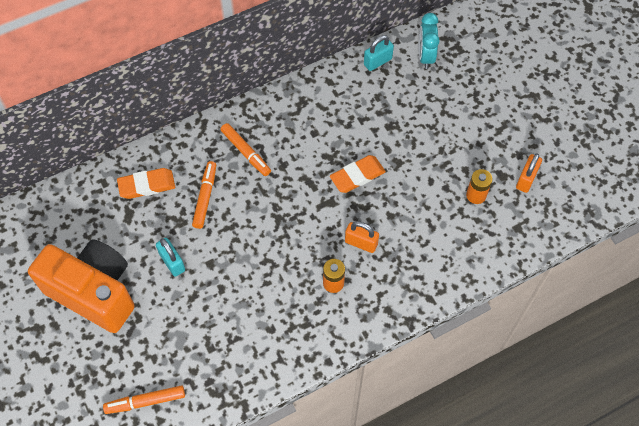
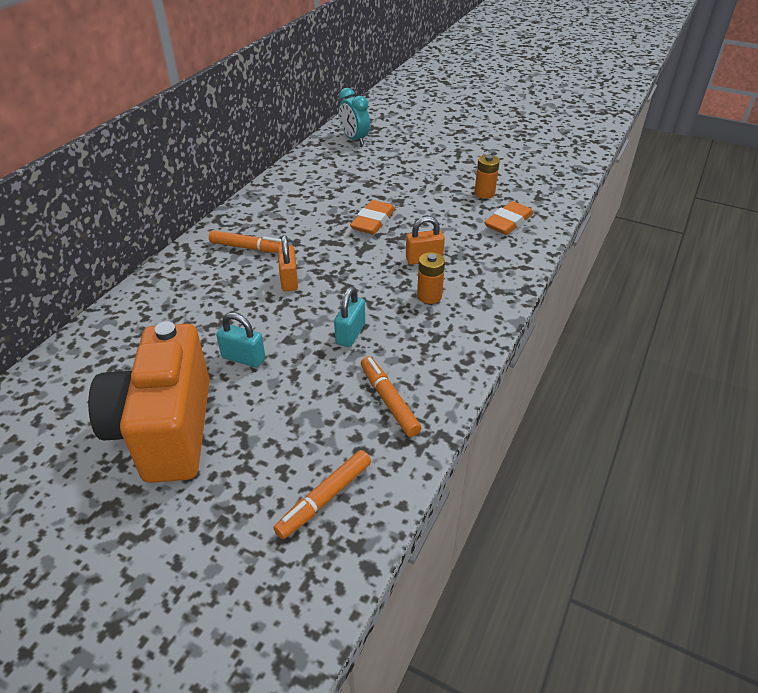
camera: 35 degrees left, 20 degrees down
orange camera [28,239,135,333] -> orange camera turned 90 degrees counterclockwise [88,321,210,483]
orange eraser [117,168,175,199] -> orange eraser moved to [484,201,534,235]
orange marker [192,161,216,229] -> orange marker moved to [361,356,421,437]
turquoise padlock [364,35,394,71] -> turquoise padlock moved to [334,287,365,347]
orange padlock [516,153,542,193] -> orange padlock moved to [278,235,298,291]

